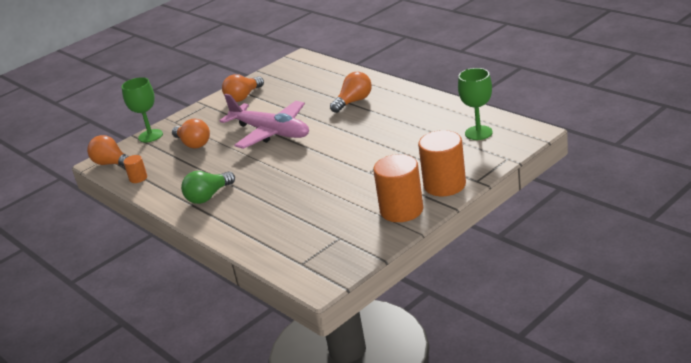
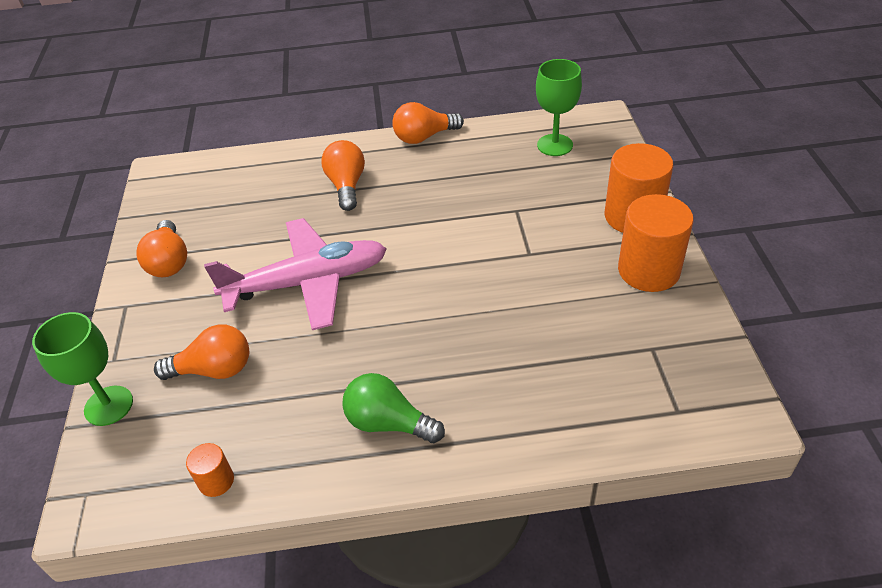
camera: 55 degrees left, 15 degrees up
orange light bulb [87,135,129,167] -> orange light bulb moved to [392,102,464,144]
green light bulb [181,171,235,204] -> green light bulb turned 120 degrees clockwise [342,373,445,443]

